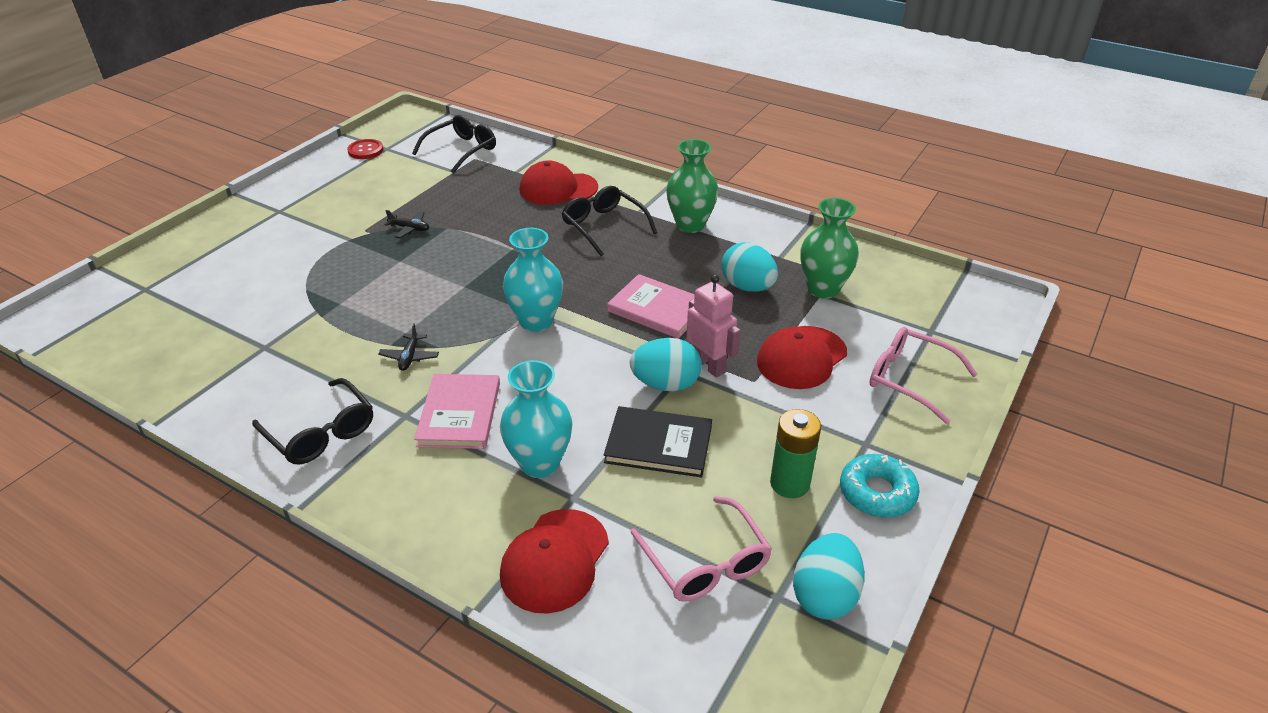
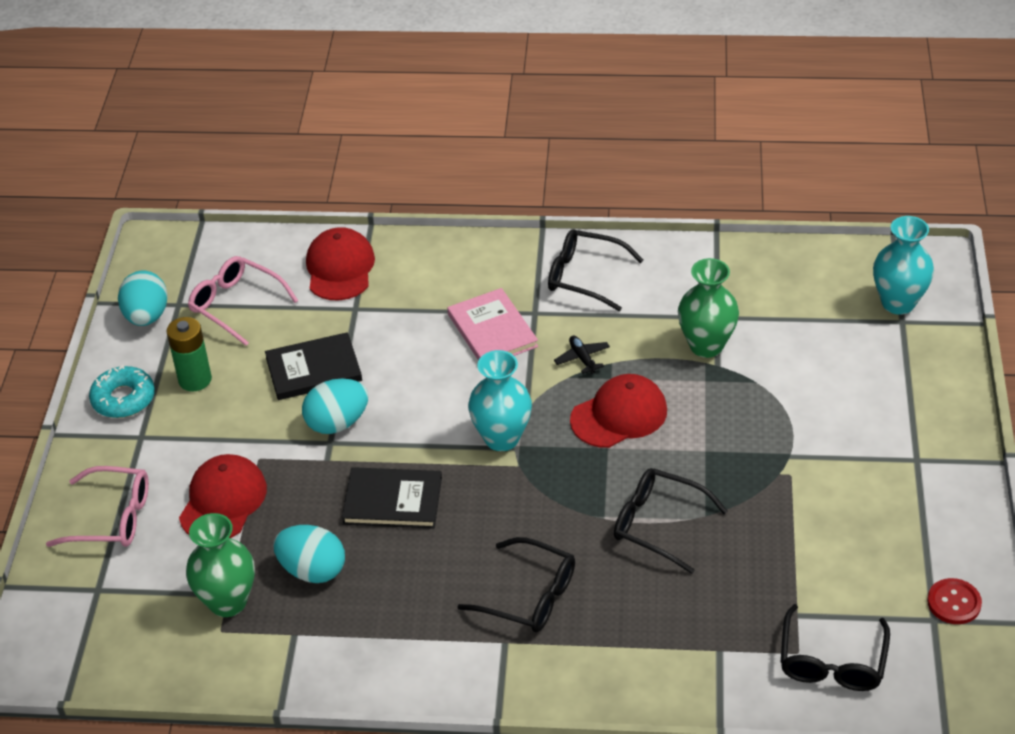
camera: 155 degrees right, 5 degrees up
black plane [384,210,429,239] -> none
turquoise vase [500,360,573,478] -> turquoise vase moved to [873,216,934,315]
red cap [519,160,598,205] -> red cap moved to [570,374,667,448]
pink book [607,274,695,339] -> black book [342,467,442,529]
green vase [666,139,719,233] -> green vase moved to [678,258,739,358]
pink robot [687,275,741,378] -> none
none -> black glasses [614,468,728,574]

